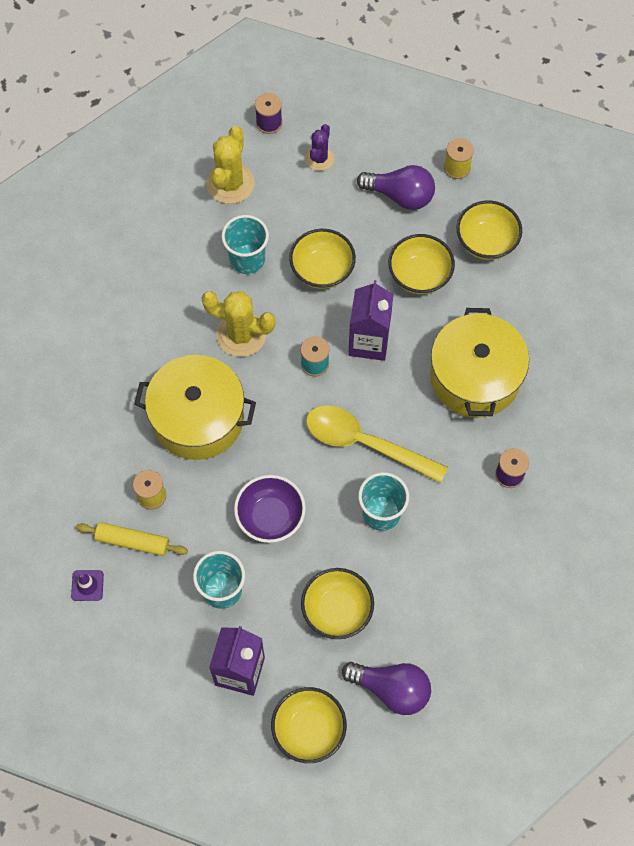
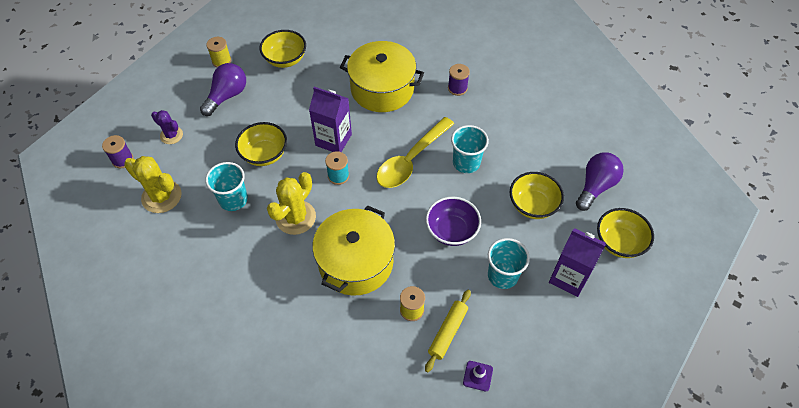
camera: 75 degrees left, 10 degrees down
yellow bowl [388,234,455,294] -> none

